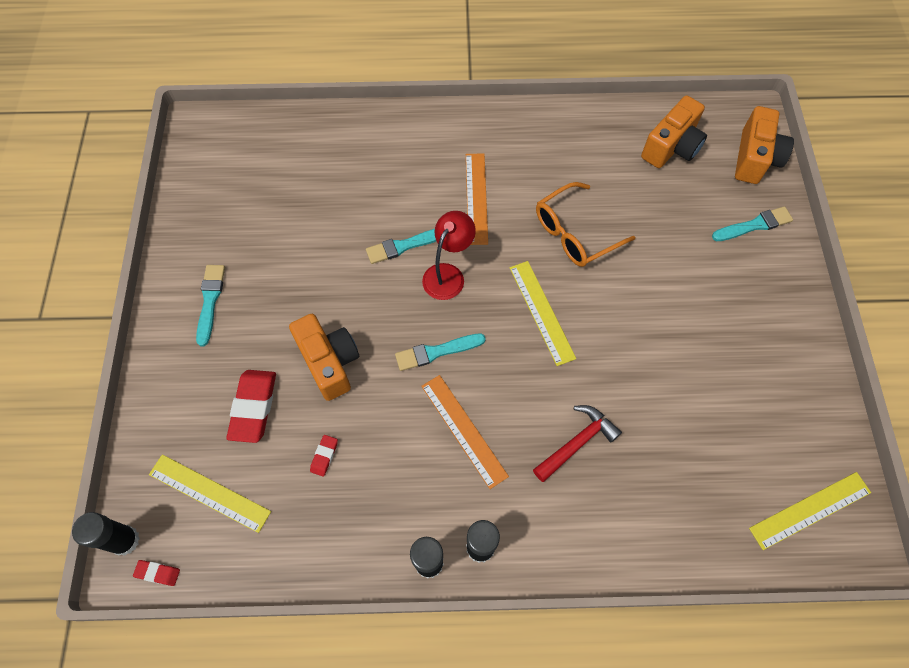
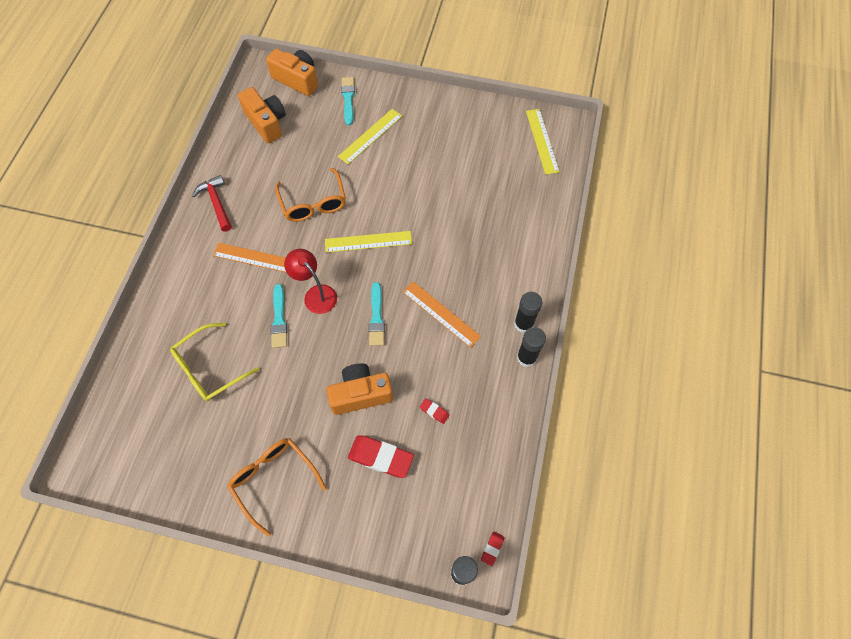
camera: 75 degrees left, 0 degrees up
yellow ruler [149,455,271,533] -> yellow ruler moved to [338,109,402,164]
turquoise brush [196,265,225,346] -> orange glasses [227,438,326,537]
orange ruler [421,375,509,489] -> orange ruler turned 60 degrees clockwise [403,281,481,348]
red hammer [533,405,622,482] -> red hammer moved to [193,175,232,232]
none -> yellow glasses [170,323,259,402]

